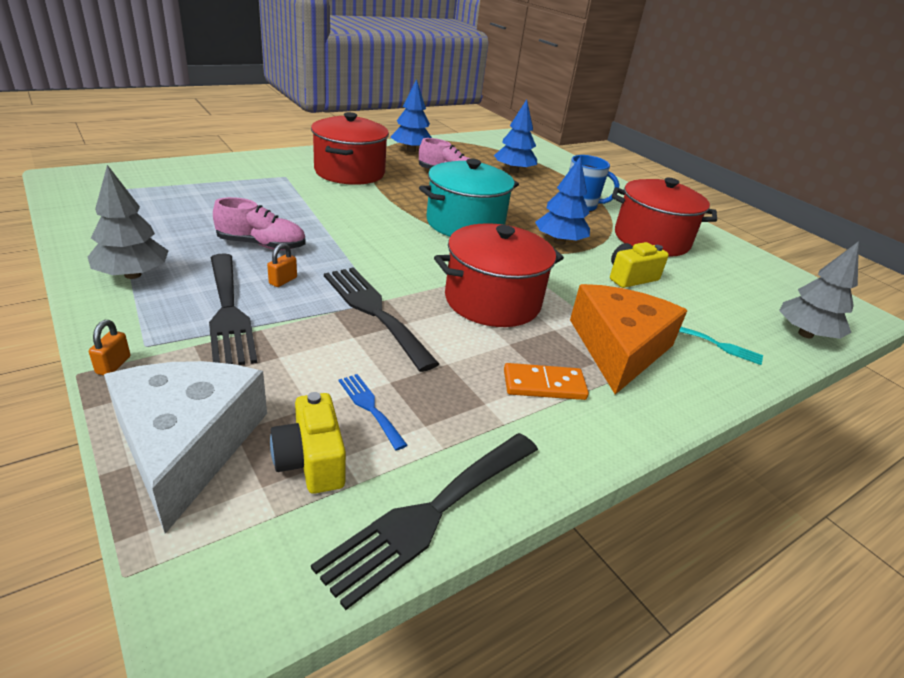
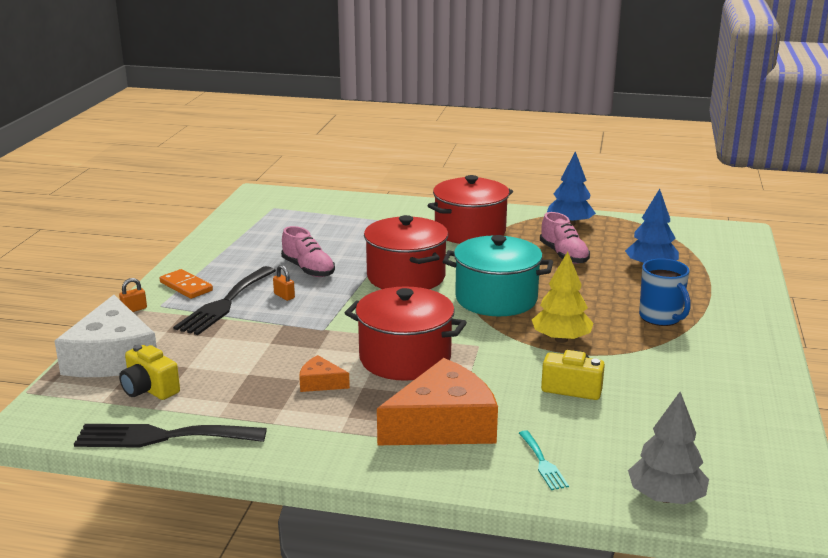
camera: 50 degrees right, 10 degrees down
grey tree [88,165,168,279] -> none
white cheese [104,361,267,534] -> white cheese turned 135 degrees clockwise [55,295,157,377]
orange padlock [267,243,297,287] -> orange padlock turned 60 degrees clockwise [273,265,295,301]
yellow camera [270,392,346,494] -> yellow camera turned 75 degrees counterclockwise [119,345,180,400]
black fork [324,267,439,372] -> none
blue fork [339,374,407,450] -> none
orange domino [504,363,589,400] -> orange domino moved to [160,269,213,299]
blue tree [535,156,590,245] -> yellow tree [532,252,593,343]
red pot [612,178,717,257] -> red pot moved to [364,215,448,289]
none -> orange cheese [299,355,350,392]

